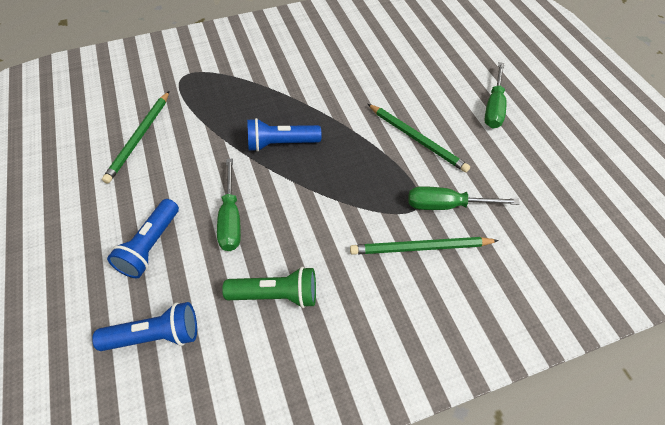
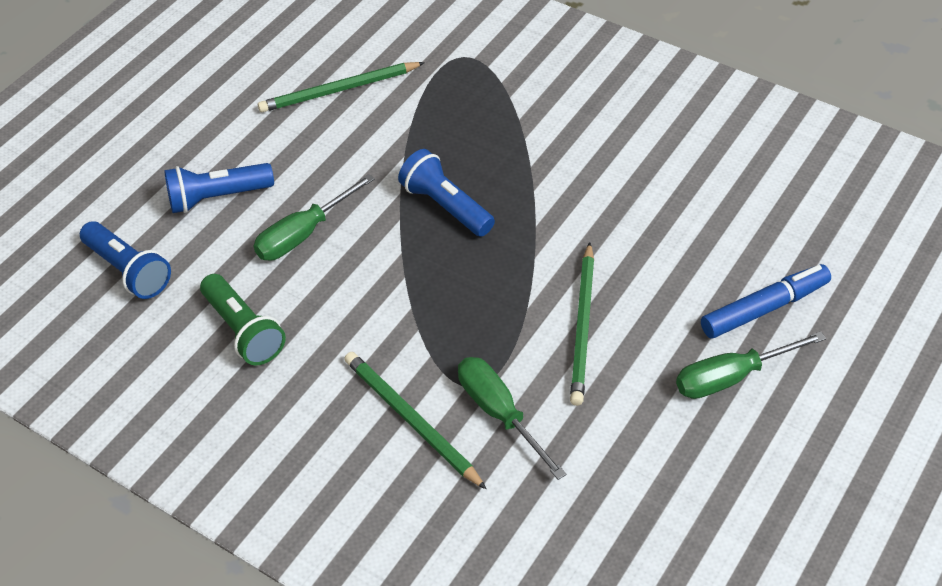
camera: 55 degrees right, 5 degrees down
none -> blue marker [701,264,831,338]

